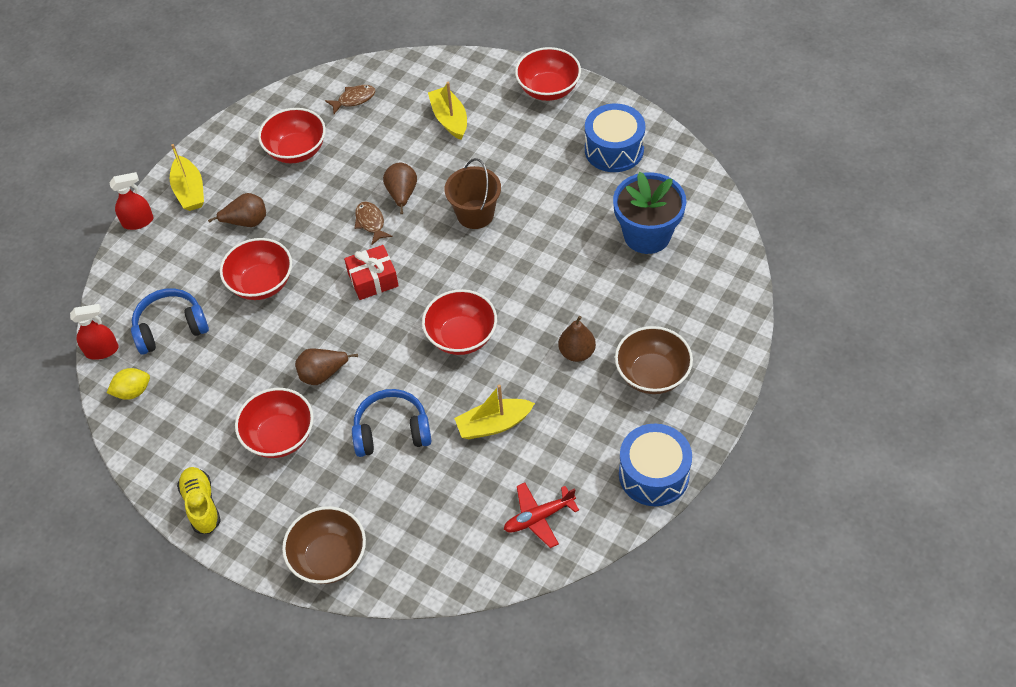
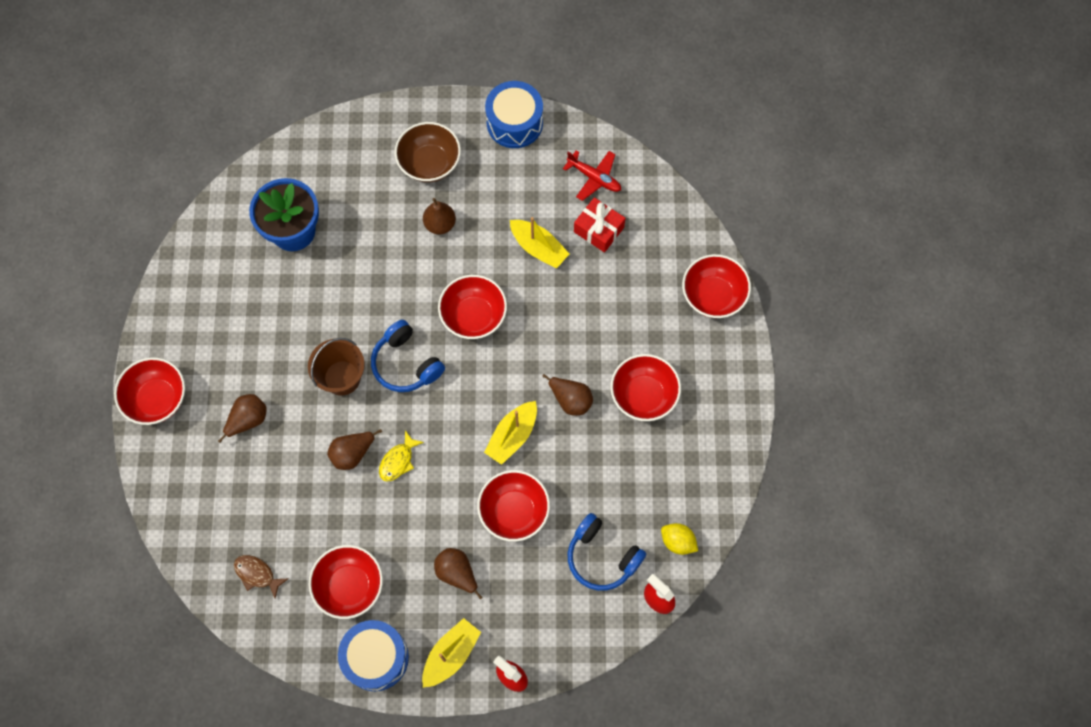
camera: 125 degrees left, 15 degrees up
yellow shoe [177,467,221,534] -> none
brown bowl [282,506,366,584] -> red bowl [682,254,751,318]
red gift [344,245,399,300] -> red gift moved to [574,197,625,253]
blue headphones [352,389,432,457] -> blue headphones moved to [371,320,445,392]
brown fish [355,202,393,245] -> yellow fish [379,430,424,482]
yellow boat [428,82,467,140] -> yellow boat moved to [484,401,537,465]
blue drum [585,104,645,172] -> blue drum moved to [338,620,409,691]
none -> brown pear [218,394,267,443]

